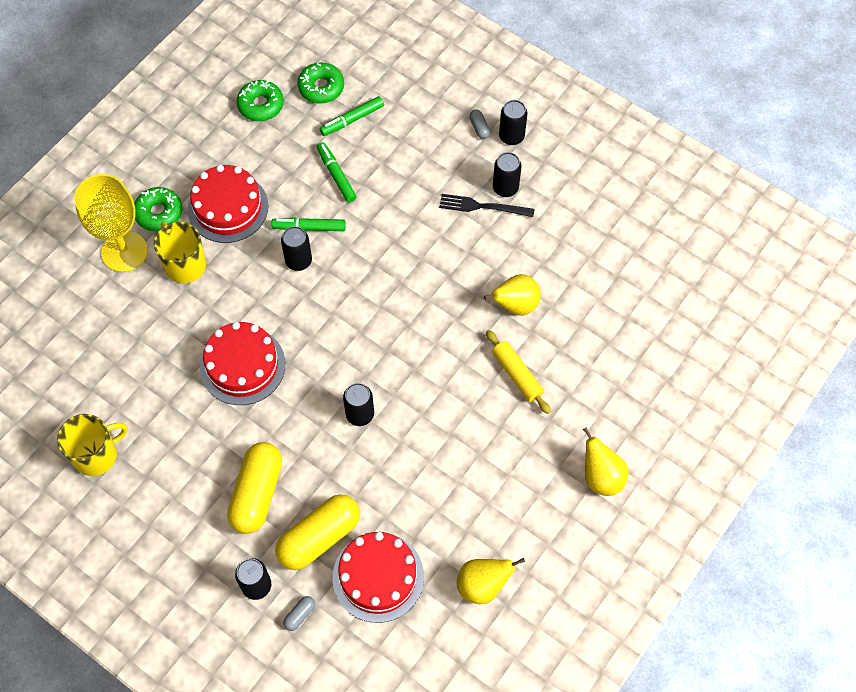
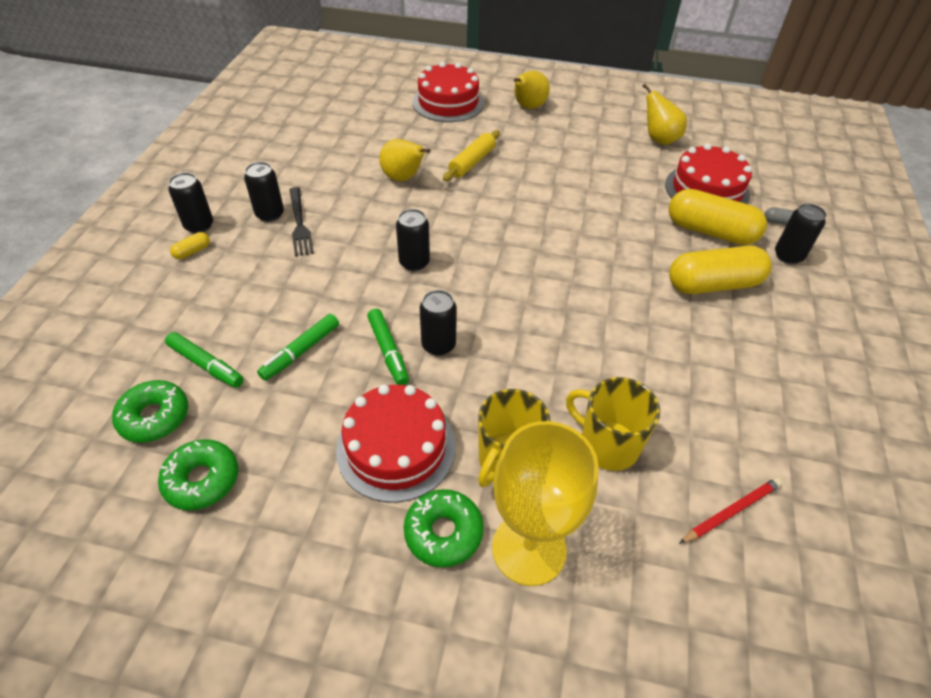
camera: 115 degrees left, 15 degrees down
yellow mug [57,414,128,476] -> yellow mug moved to [566,377,660,471]
red cake [200,322,285,405] -> red cake moved to [413,62,484,122]
black can [343,383,374,426] -> black can moved to [396,209,430,271]
grey capsule [469,109,490,139] -> yellow capsule [170,232,210,259]
none -> red pencil [679,477,782,544]

